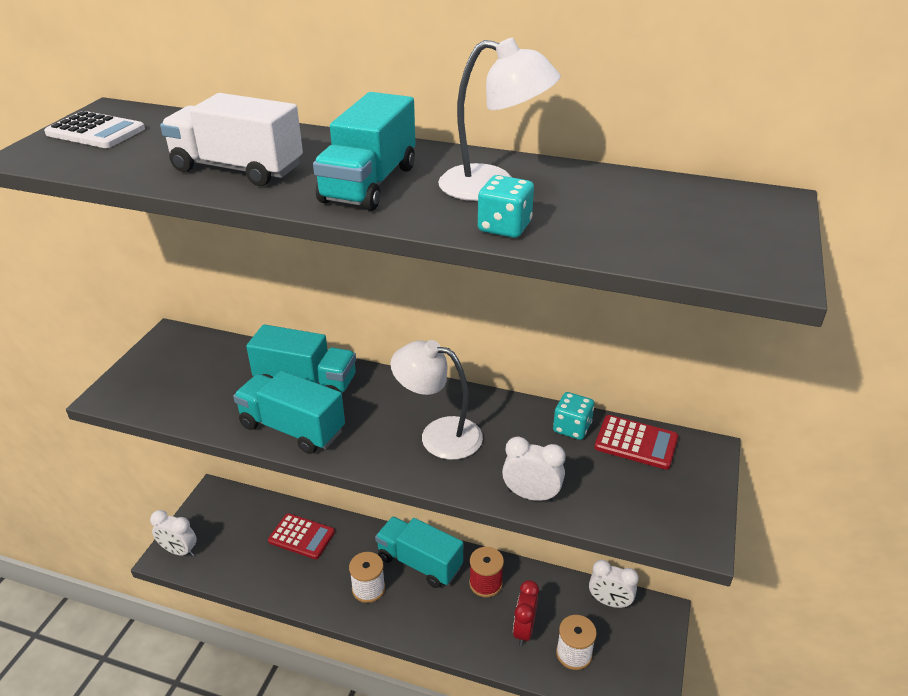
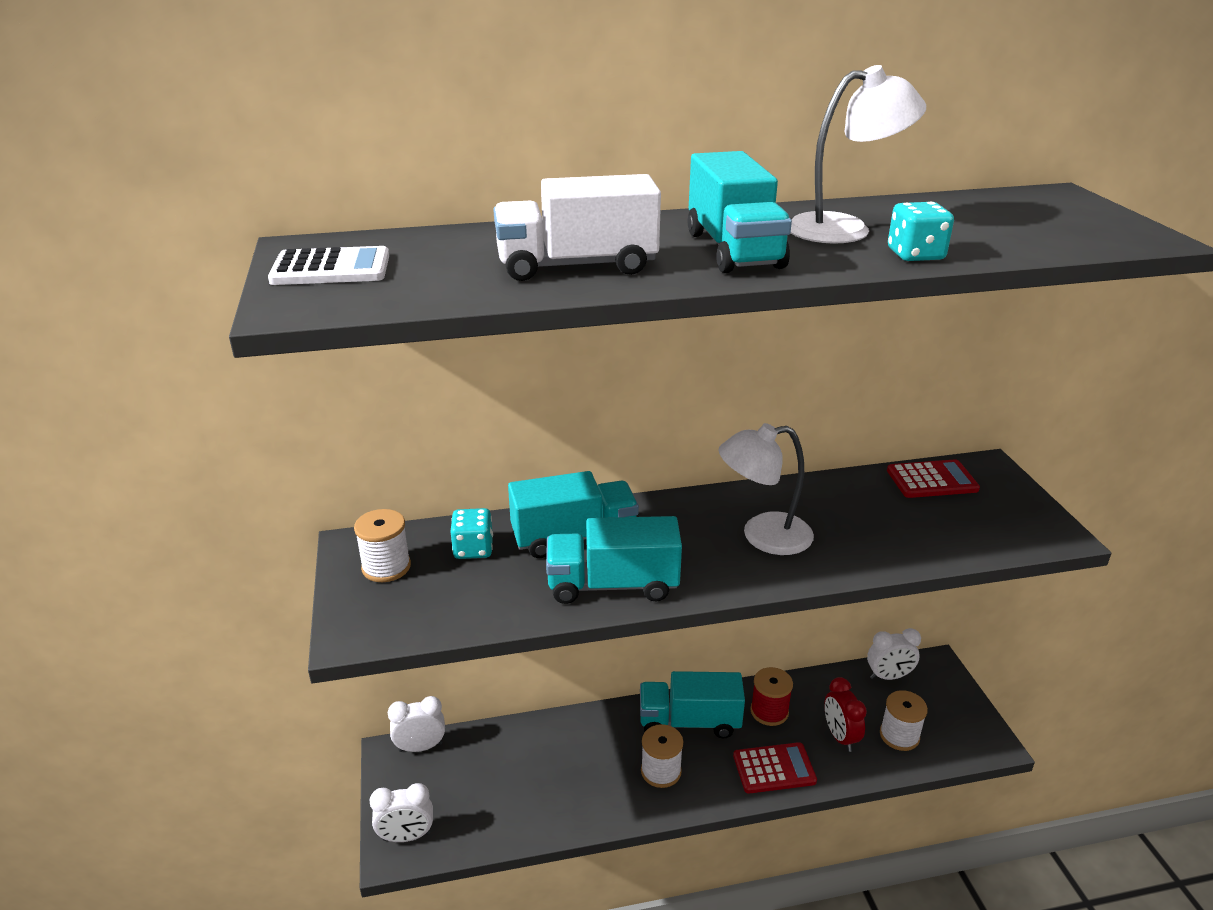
camera: 30 degrees left, 5 degrees down
red calculator [268,513,335,559] -> red calculator moved to [733,742,817,794]
white clock [502,436,565,502] -> white clock moved to [388,696,445,752]
turquoise dice [553,392,594,440] -> turquoise dice moved to [450,508,493,559]
none -> white spool [354,509,411,582]

